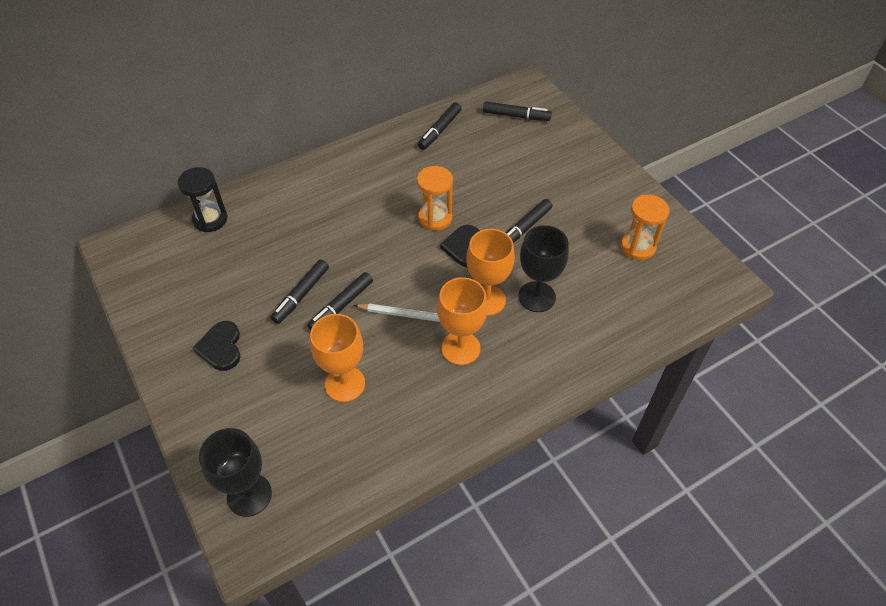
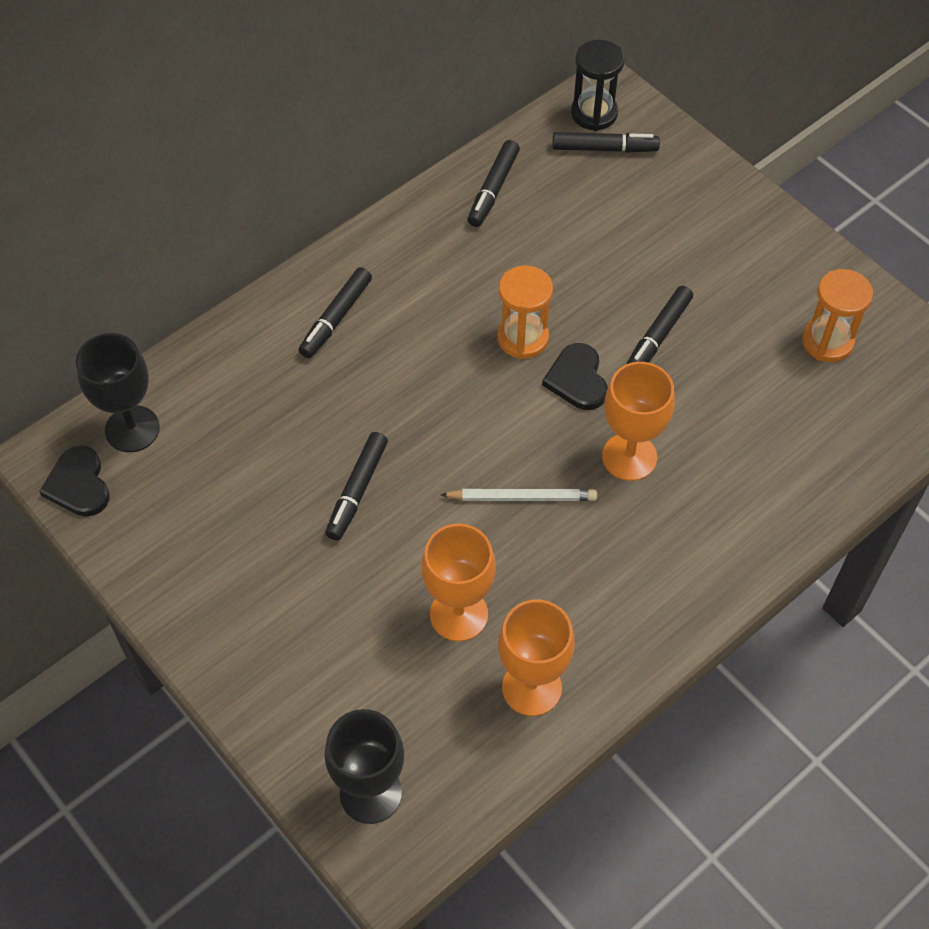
camera: 10 degrees left, 5 degrees up
black hourglass [178,167,228,232] -> black hourglass moved to [571,40,625,131]
black heart [193,321,241,371] -> black heart moved to [39,445,110,517]
black marker [307,272,373,330] -> black marker moved to [299,267,372,358]
orange goblet [437,277,488,365] -> orange goblet moved to [498,600,575,716]
black goblet [518,225,569,312] -> black goblet moved to [76,333,160,452]

